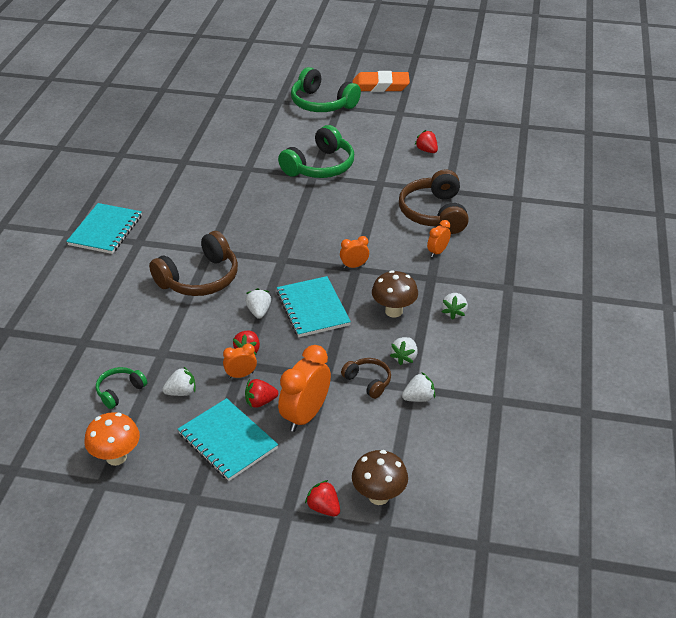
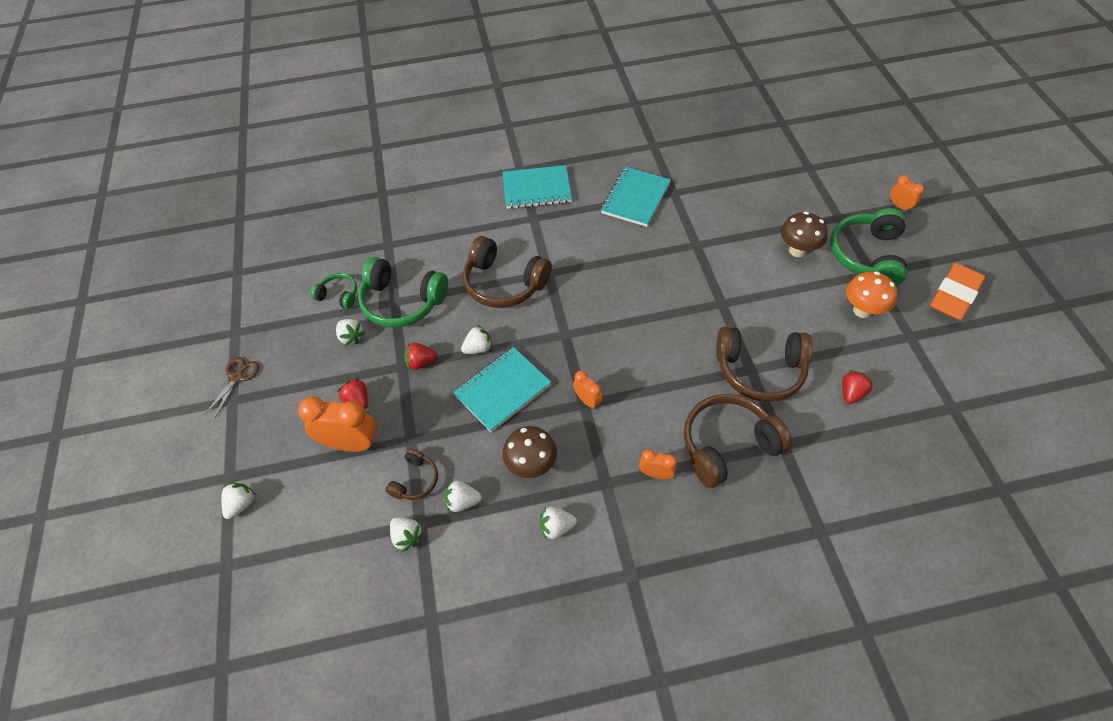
camera: 70 degrees right, 15 degrees up
orange mushroom [85,412,140,466] -> orange mushroom moved to [846,272,897,318]
turquoise notebook [178,398,278,481] -> turquoise notebook moved to [601,167,671,227]
orange clock [223,343,257,378] -> orange clock moved to [890,175,924,212]
green headphones [278,125,354,178] -> green headphones moved to [358,257,448,328]
red strawberry [305,480,340,517] -> white strawberry [221,483,257,519]
brown mushroom [352,450,408,505] -> brown mushroom moved to [781,212,828,257]
orange eraser [353,71,410,92] -> orange eraser turned 60 degrees clockwise [930,263,985,321]
none -> brown scissors [205,357,259,418]
none -> brown headphones [716,327,812,402]

